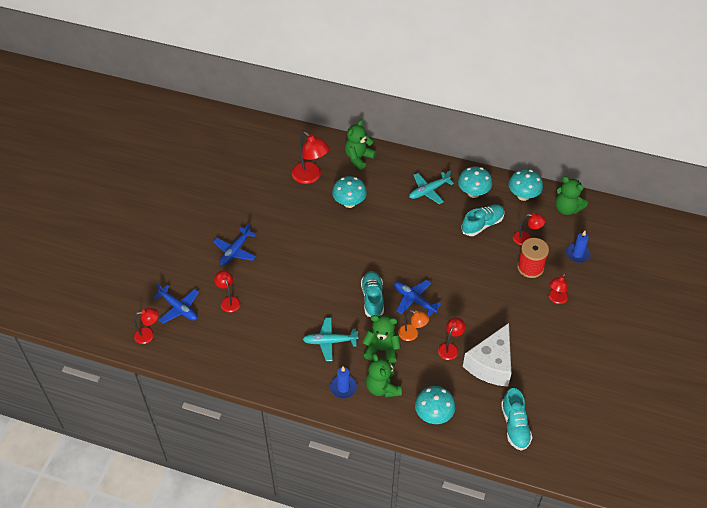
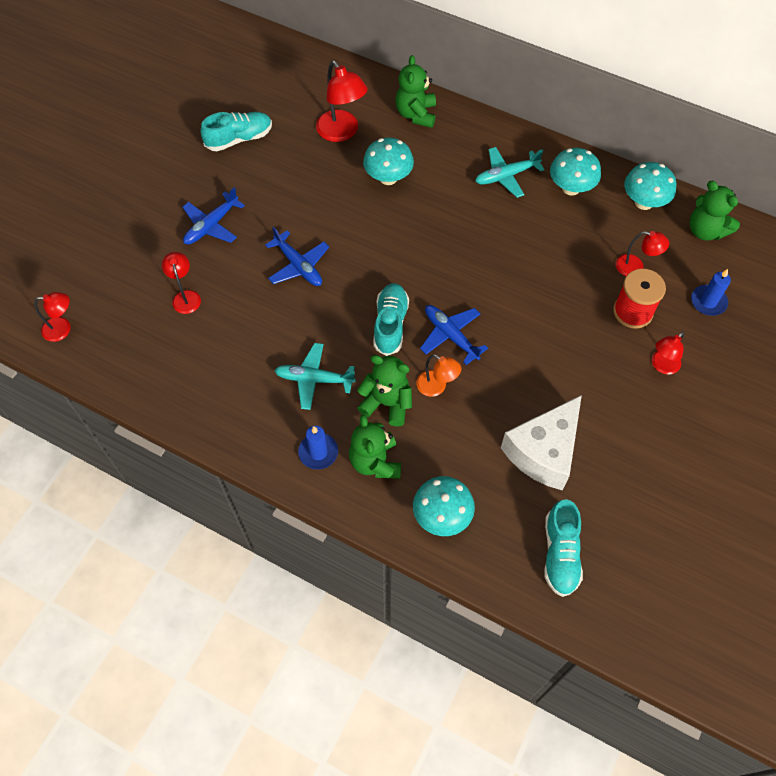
camera: 10 degrees right, 10 degrees up
blue plane [153,284,199,323] -> blue plane moved to [265,226,329,286]
green teddy bear [345,120,376,170] -> green teddy bear turned 45 degrees counterclockwise [395,55,436,128]
red lamp [438,317,465,360] -> none
turquoise shoe [461,204,505,236] -> turquoise shoe moved to [200,112,272,151]

